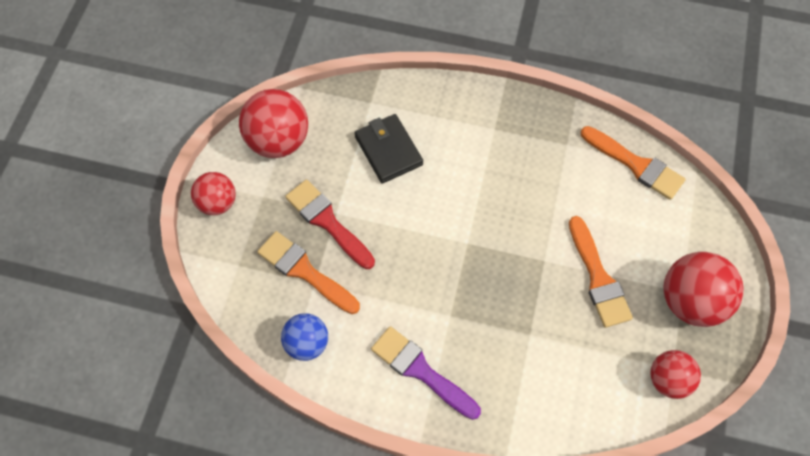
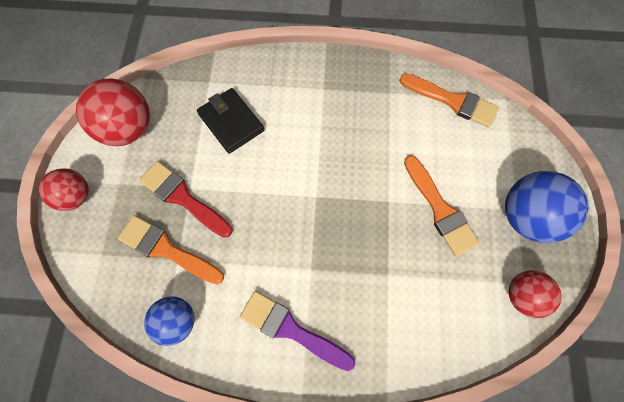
camera: 10 degrees left, 5 degrees up
red ball [664,252,743,327] -> blue ball [505,171,588,243]

